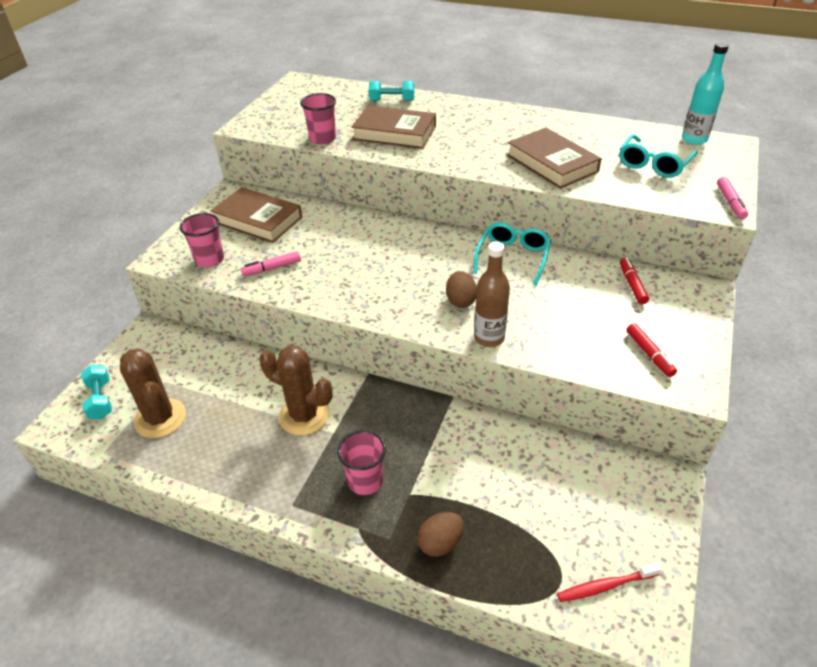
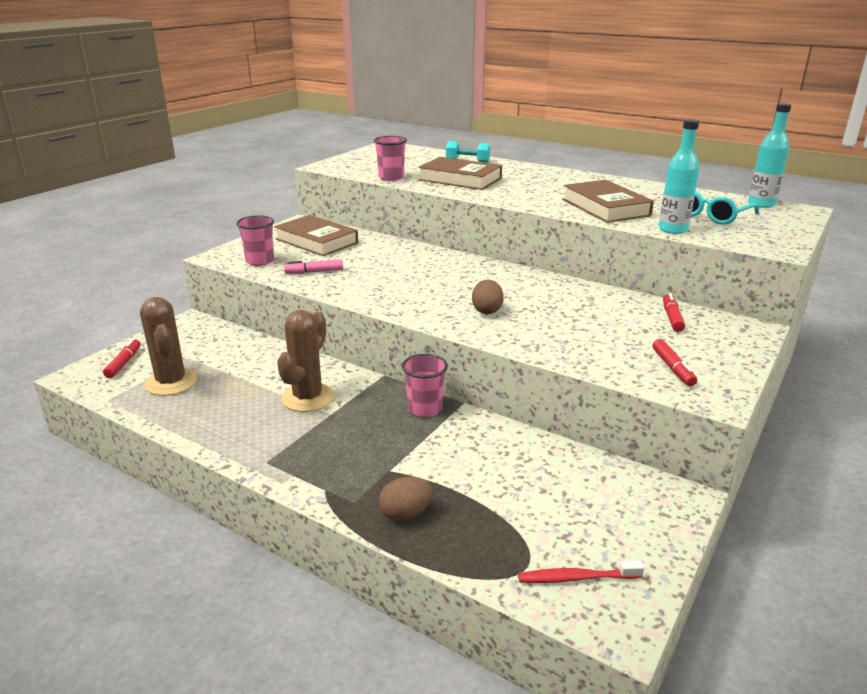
camera: 10 degrees right, 15 degrees down
turquoise dumbbell [81,365,112,419] -> red marker [103,339,141,378]
brown cactus [259,346,333,435] -> brown cactus turned 75 degrees clockwise [277,310,334,412]
pink cup [337,430,386,495] -> pink cup moved to [402,354,448,417]
turquoise glasses [473,222,551,286] -> none
brown bottle [474,242,510,347] -> none
pink marker [717,177,748,219] -> none
none -> turquoise bottle [659,119,699,234]

